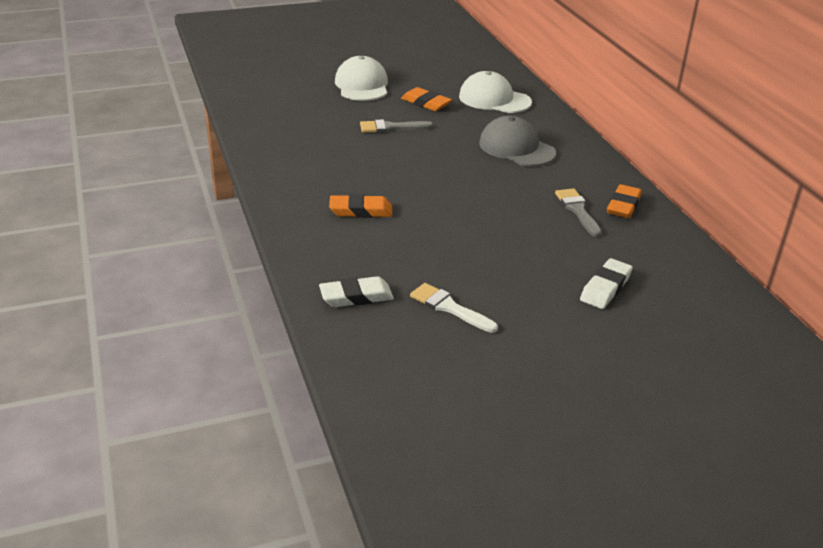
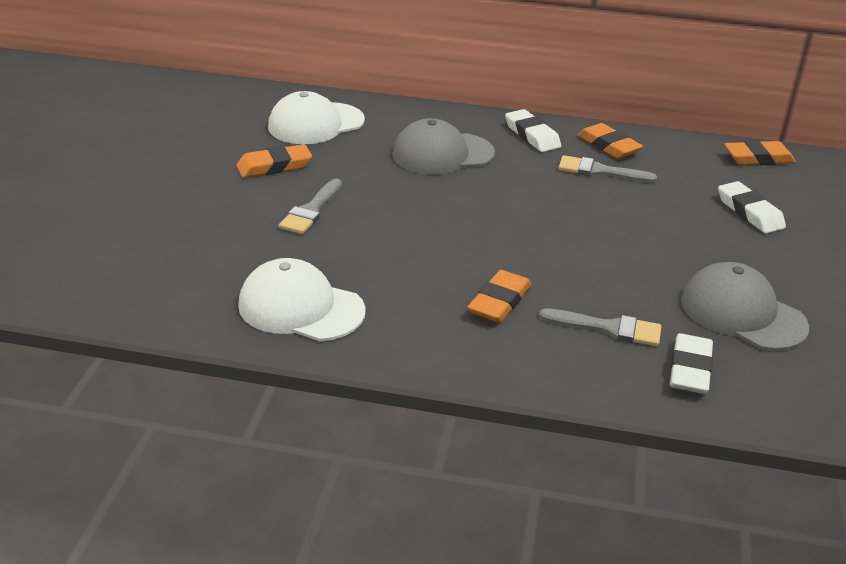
camera: 60 degrees left, 0 degrees up
white cap [335,56,388,101] -> white cap moved to [238,258,365,341]
white brush [410,283,498,333] -> grey cap [681,262,809,351]
none -> white eraser [505,109,561,152]
none -> grey brush [539,308,662,346]
none -> orange eraser [724,140,796,165]

